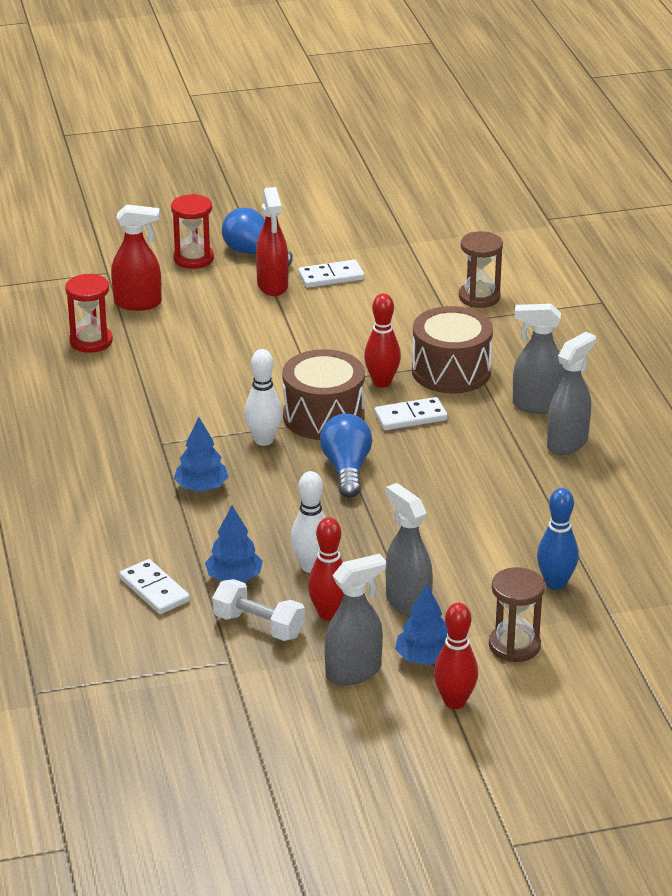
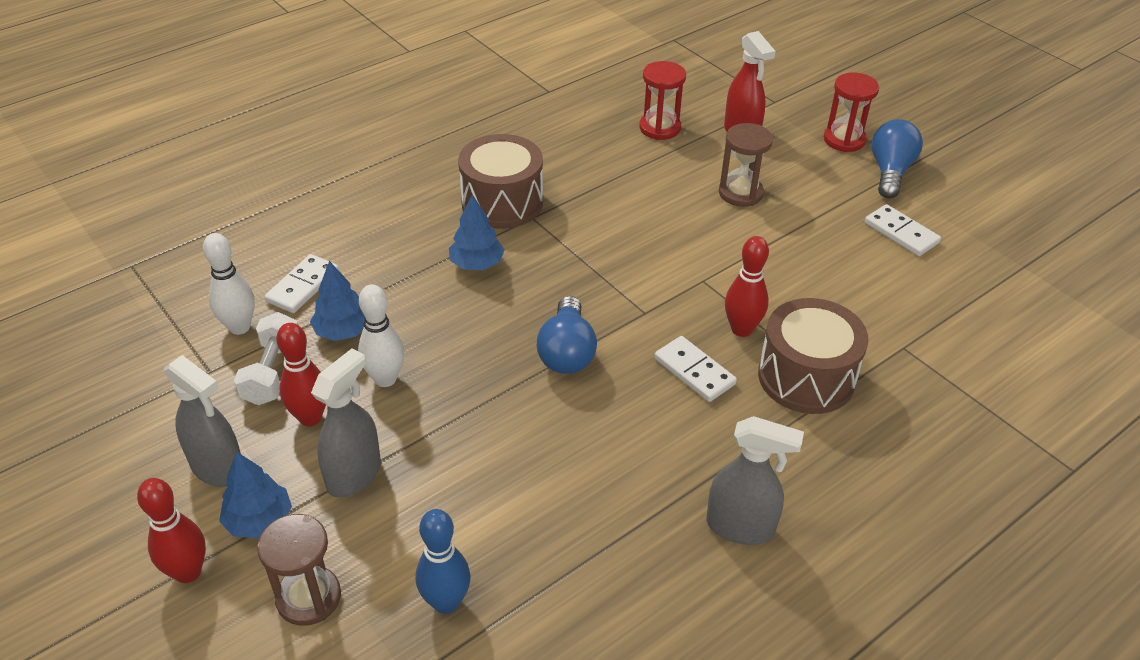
camera: 65 degrees right, 10 degrees up
white bowling pin [244,349,282,446] -> white bowling pin moved to [203,233,255,335]
red spray bottle [256,187,289,296] -> none
brown drum [282,349,365,440] -> brown drum moved to [458,134,543,229]
blue light bulb [320,414,372,498] -> blue light bulb turned 120 degrees clockwise [537,296,597,374]
brown hourglass [459,231,503,308] -> brown hourglass moved to [719,123,773,207]
grey spray bottle [513,304,565,414] -> none

